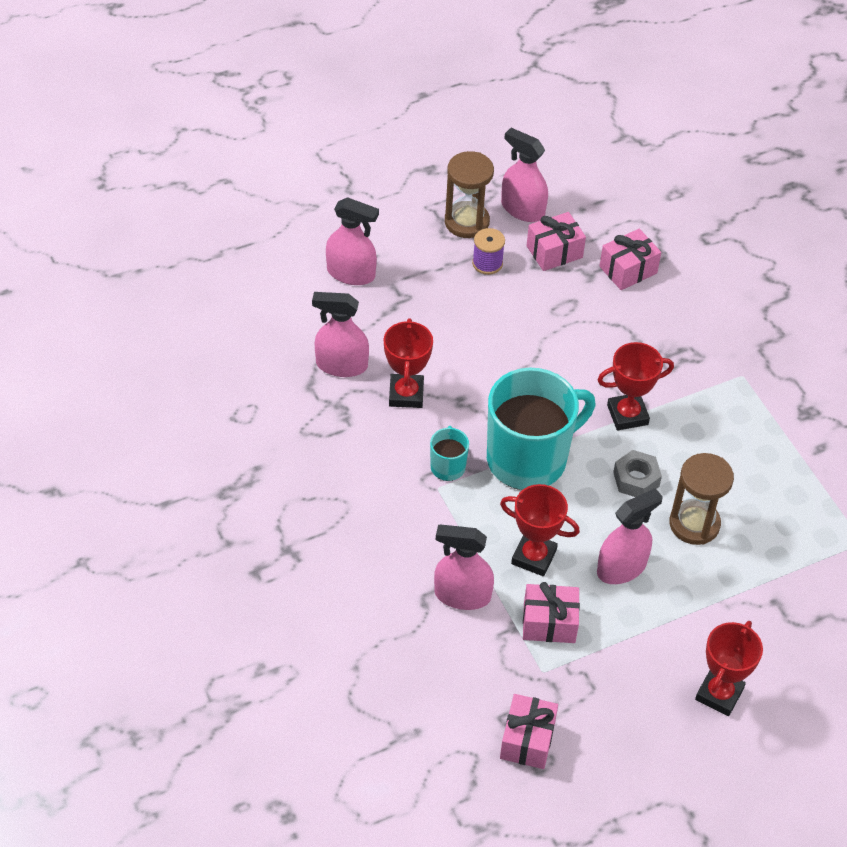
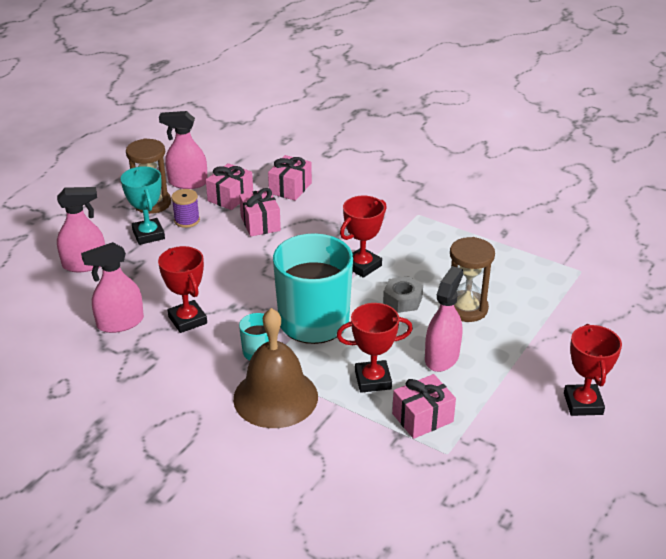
camera: 30 degrees left, 15 degrees down
pink spray bottle [434,524,494,610] -> none
pink gift [500,694,558,769] -> pink gift moved to [239,188,281,237]
none -> turquoise trophy [121,166,165,245]
none -> brown bell [233,308,318,428]

